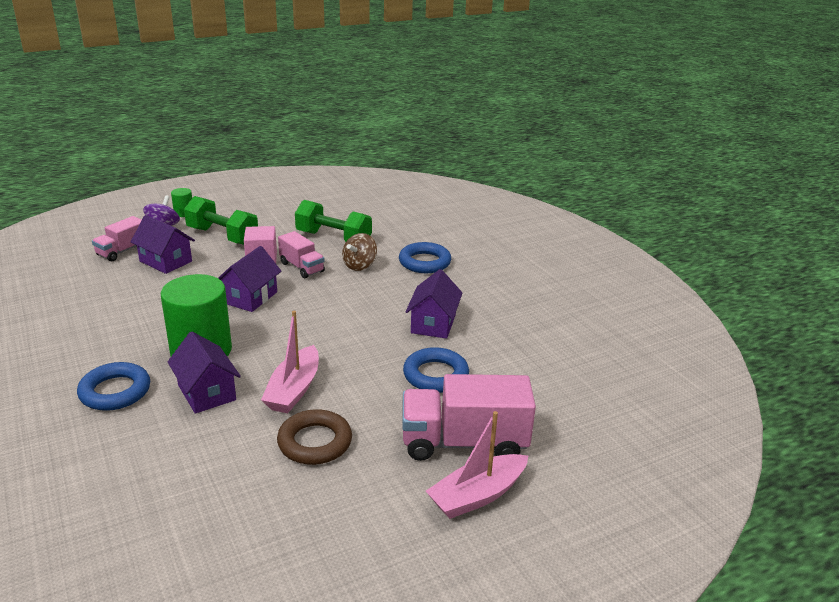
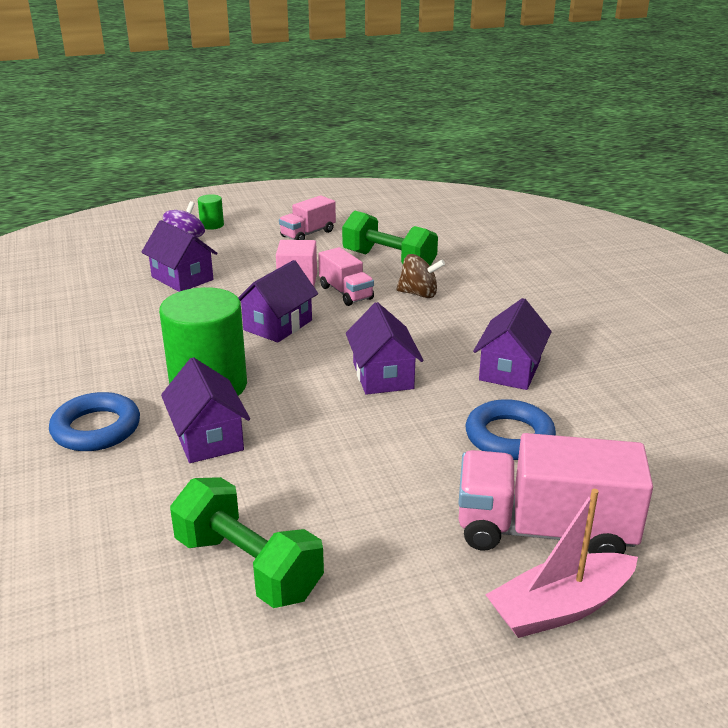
camera: 10 degrees right, 0 degrees up
pink truck [92,216,142,262] -> pink truck moved to [279,195,336,240]
green dumbbell [184,196,258,244] -> green dumbbell moved to [170,477,324,608]
pink boat [261,311,319,413] -> none
brown ring [277,409,352,465] -> none
brown spinning top [342,233,377,271] -> brown spinning top turned 120 degrees counterclockwise [396,254,445,298]
blue ring [399,242,451,273] -> none
none -> purple house [346,302,423,395]

